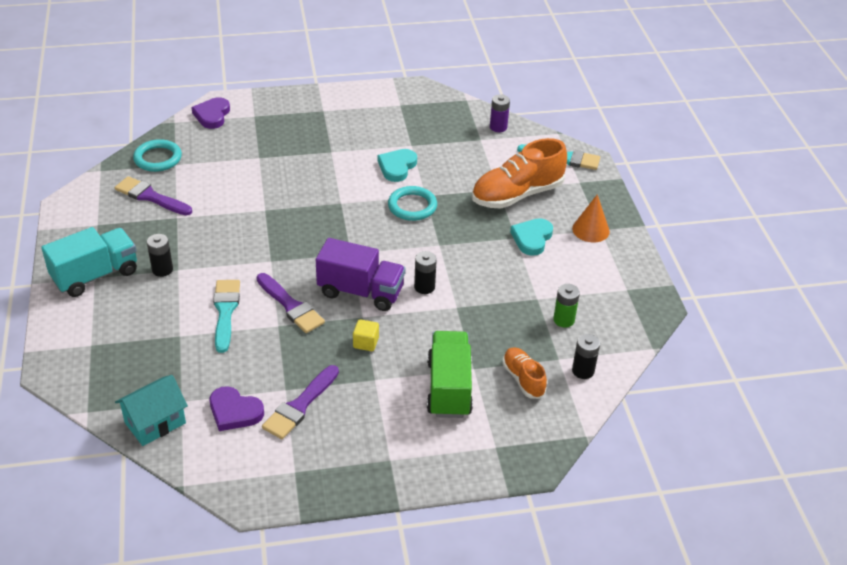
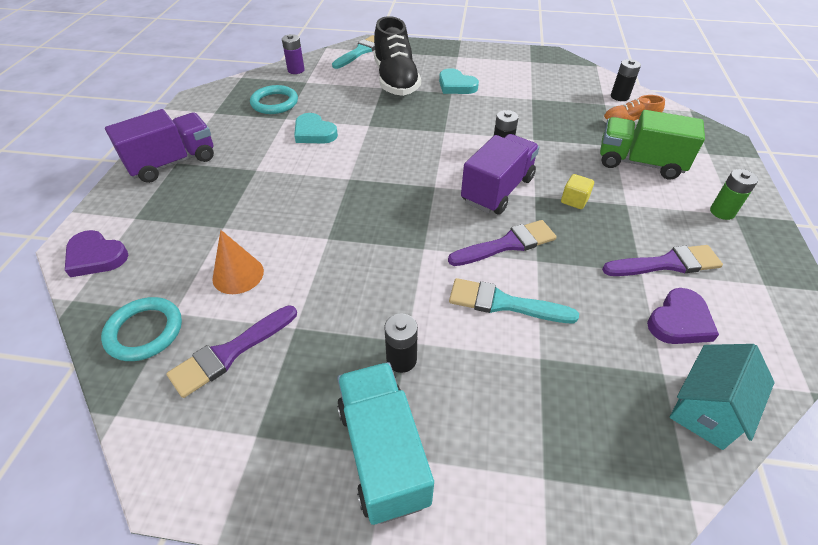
camera: 70 degrees left, 5 degrees up
turquoise house [115,375,188,446] -> turquoise house turned 60 degrees clockwise [670,344,775,450]
purple brush [262,365,339,439] -> purple brush turned 60 degrees counterclockwise [602,245,723,276]
turquoise ring [388,186,437,221] -> turquoise ring moved to [250,85,298,114]
orange shoe [472,138,567,209] -> black shoe [374,16,421,96]
green battery [553,284,580,328] -> green battery moved to [710,169,758,220]
orange cone [572,194,610,242] -> orange cone moved to [212,230,264,294]
none -> purple truck [105,109,214,183]

